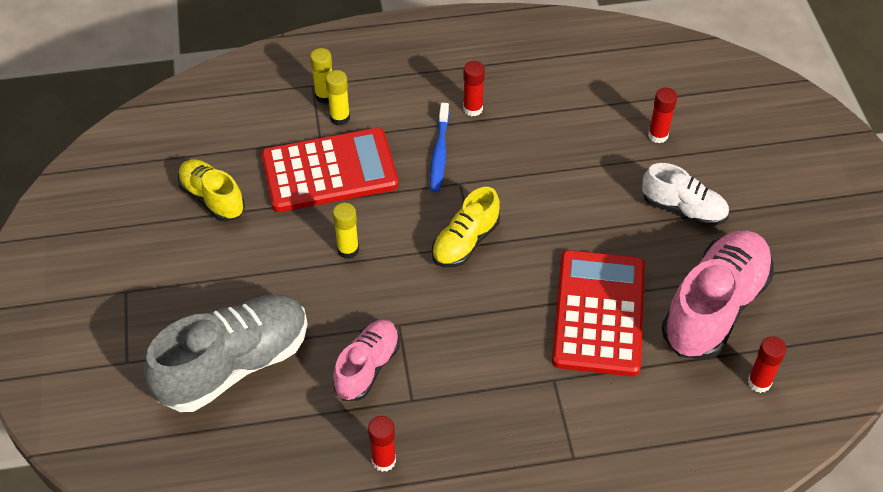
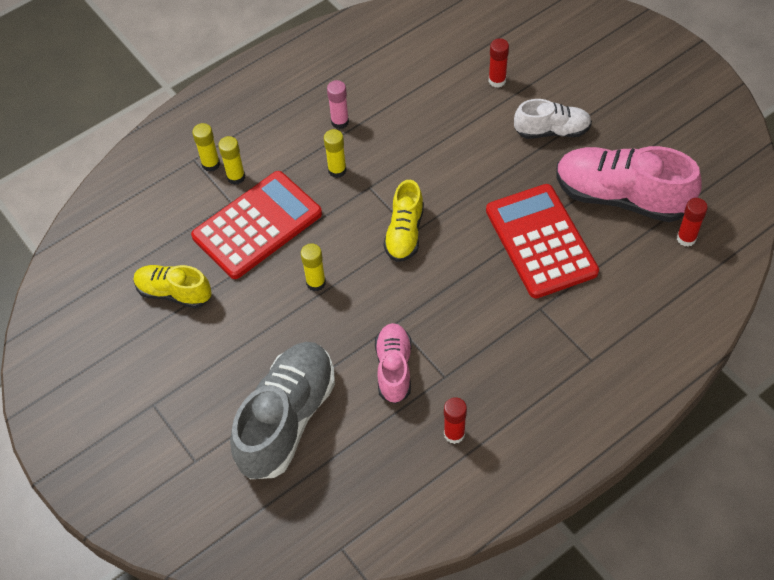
camera: 25 degrees left, 5 degrees up
blue toothbrush [430,103,449,192] -> yellow glue stick [324,129,347,178]
red glue stick [463,61,485,116] -> pink glue stick [327,80,349,129]
pink shoe [662,230,774,360] -> pink shoe turned 75 degrees counterclockwise [556,146,702,222]

